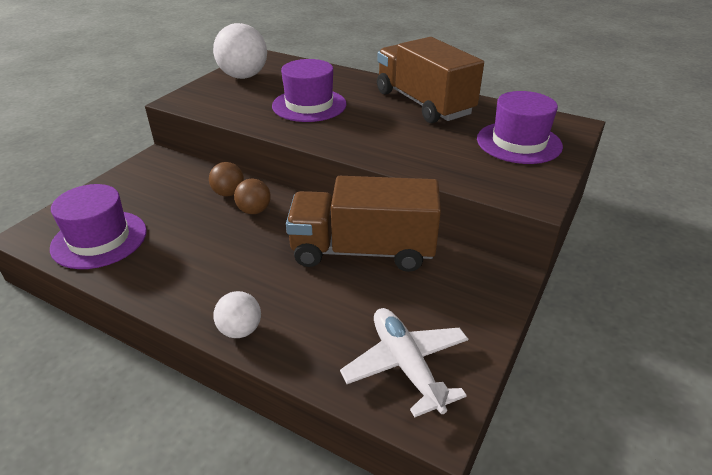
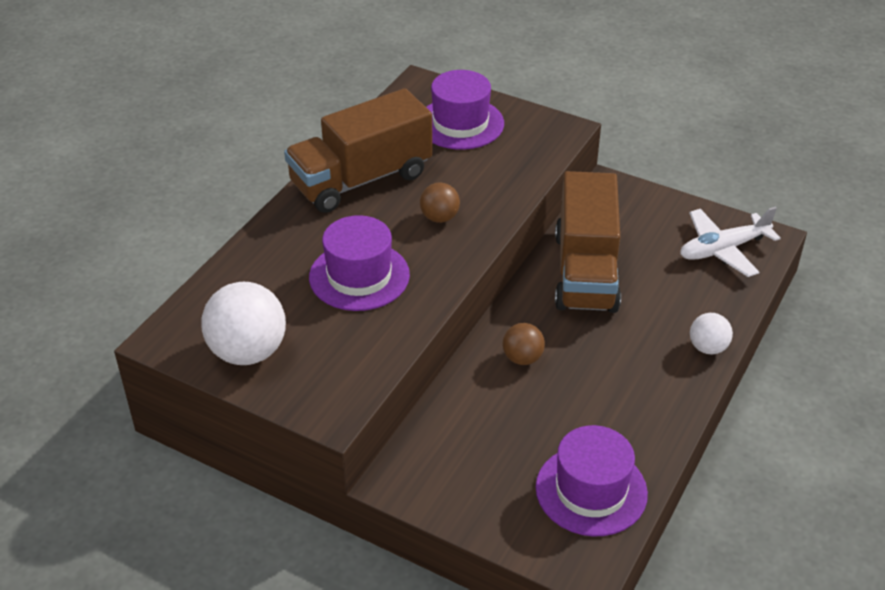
camera: 90 degrees left, 5 degrees up
brown ball [209,162,244,196] -> brown ball moved to [420,182,460,223]

